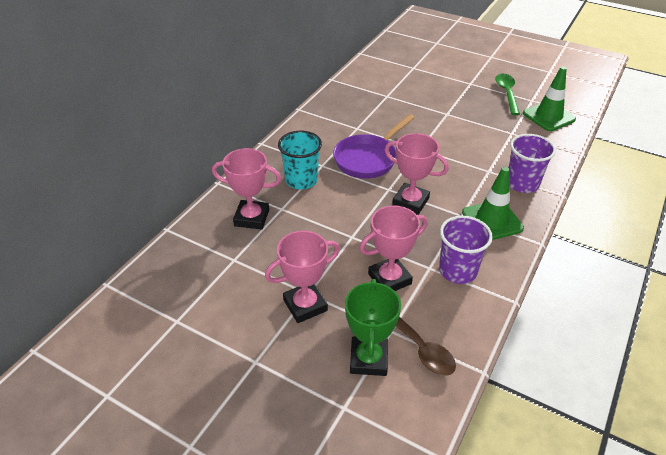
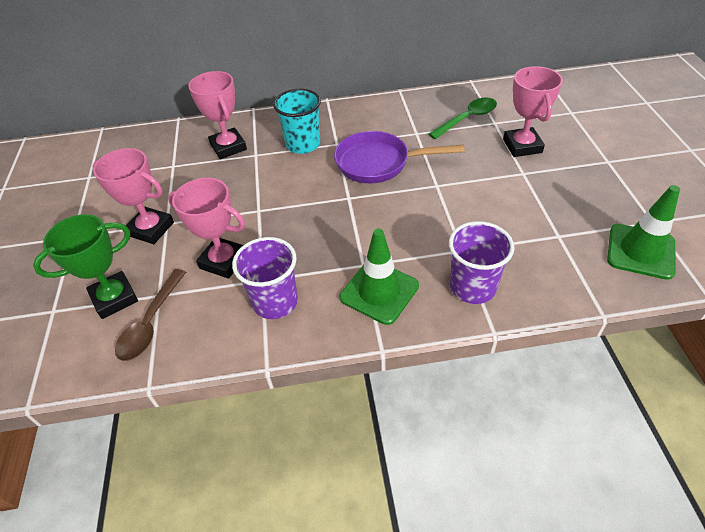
camera: 55 degrees right, 5 degrees up
pink trophy [385,133,449,215] -> pink trophy moved to [503,66,563,157]
green spoon [495,74,520,115] -> green spoon moved to [428,97,497,139]

